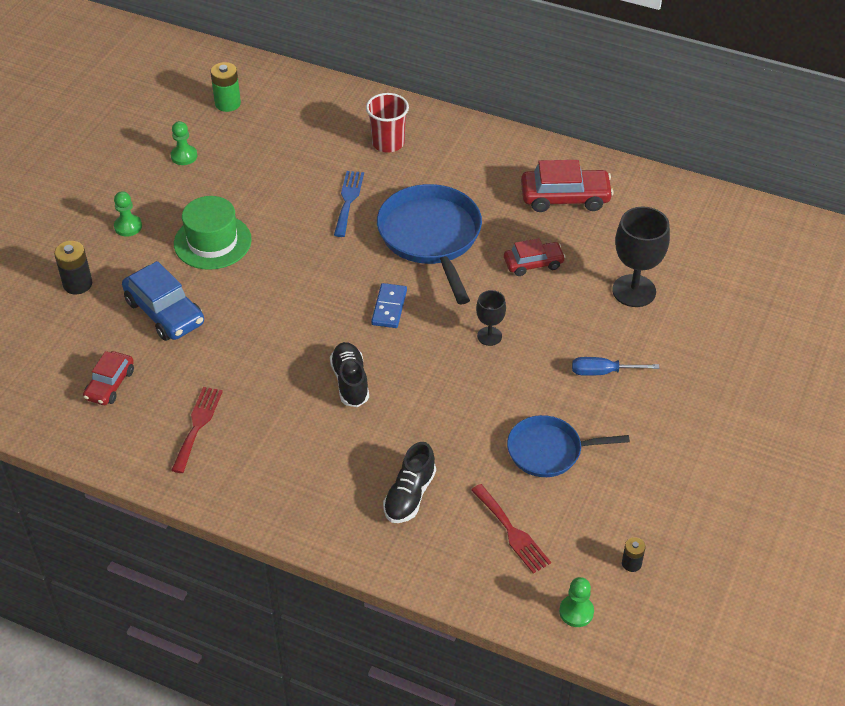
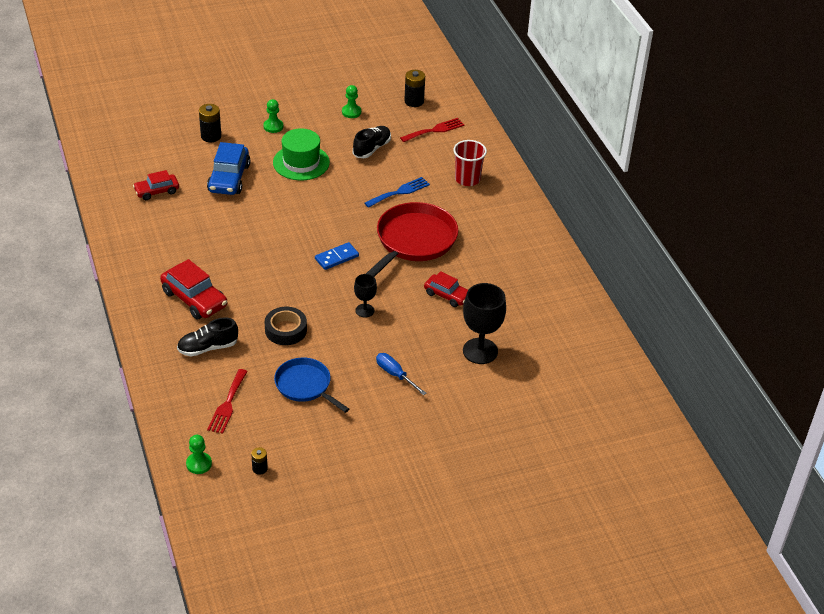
camera: 45 degrees right, 5 degrees down
red fork [171,387,223,473] -> red fork moved to [400,118,464,142]
green battery [210,62,241,112] -> black battery [404,70,425,107]
black shoe [330,342,369,407] -> black shoe moved to [353,126,391,158]
blue pan [377,184,482,305] -> red pan [366,202,458,277]
red car [521,160,614,212] -> red car moved to [160,259,227,319]
none -> black tape [265,307,307,345]

